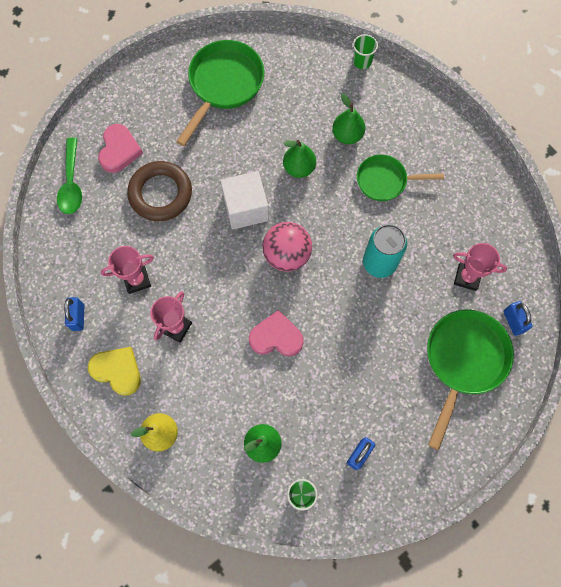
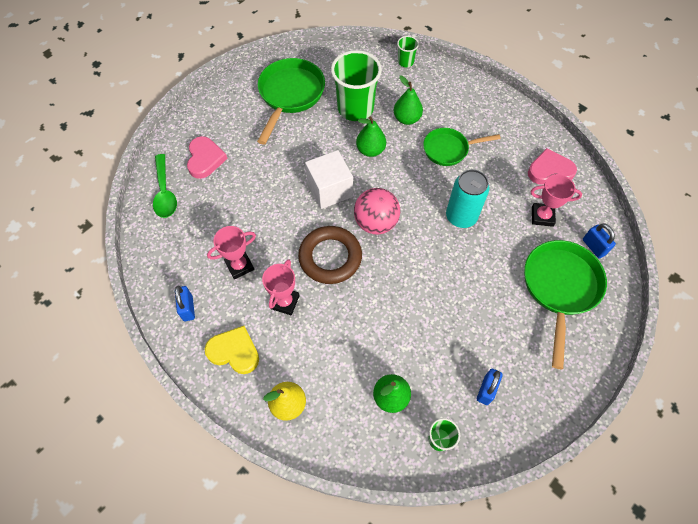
camera: 10 degrees left, 10 degrees down
brown ring [127,161,192,221] -> brown ring moved to [298,226,362,284]
pink heart [249,310,304,356] -> pink heart moved to [528,148,577,185]
none -> green cup [331,50,382,121]

